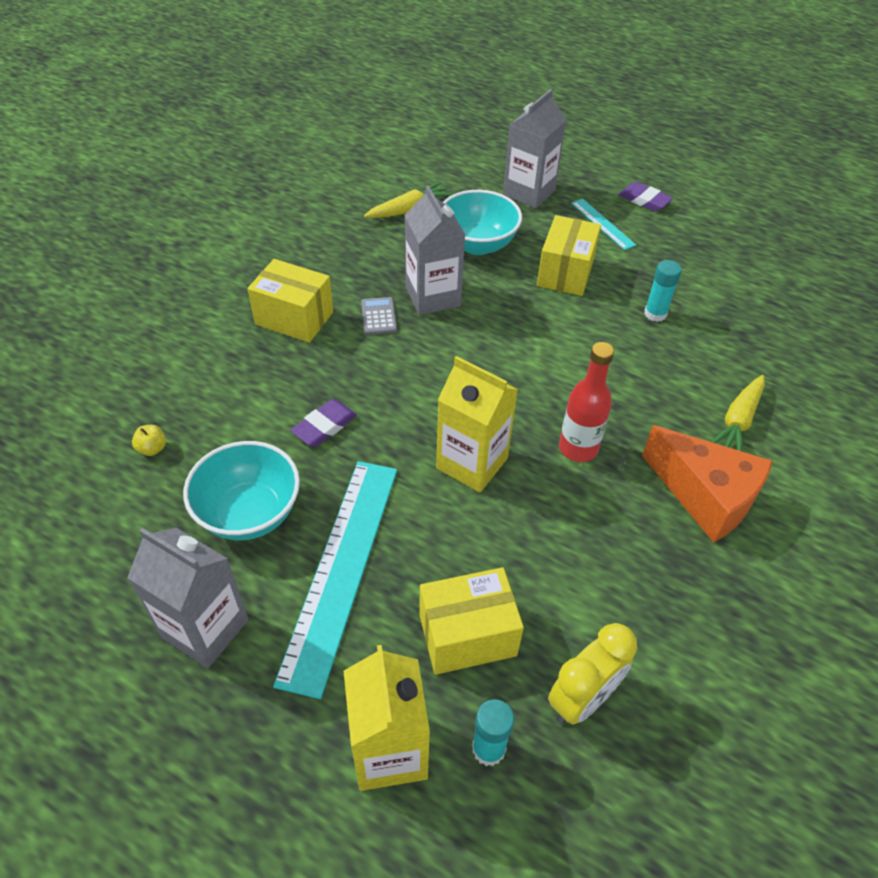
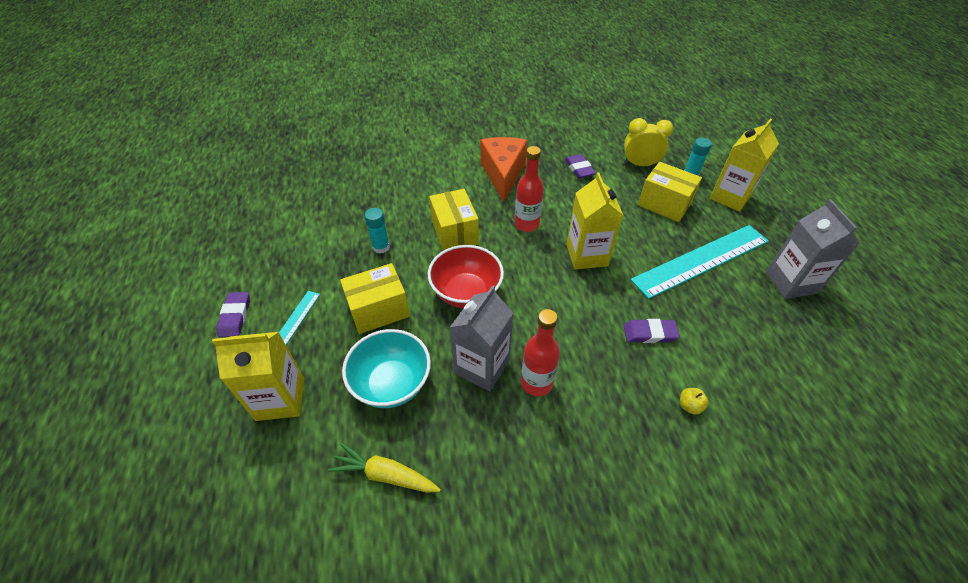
camera: 130 degrees left, 0 degrees up
yellow apple [132,425,166,456] -> yellow apple moved to [680,388,709,415]
turquoise bowl [183,441,300,540] -> none
yellow box [248,259,333,343] -> yellow box moved to [429,189,479,251]
grey calculator [361,297,397,335] -> red bottle [521,309,560,396]
grey carton [503,89,566,209] -> yellow carton [212,332,304,421]
yellow carrot [712,375,765,451] -> none
none -> red bowl [428,245,504,308]
none -> purple eraser [565,154,596,179]

